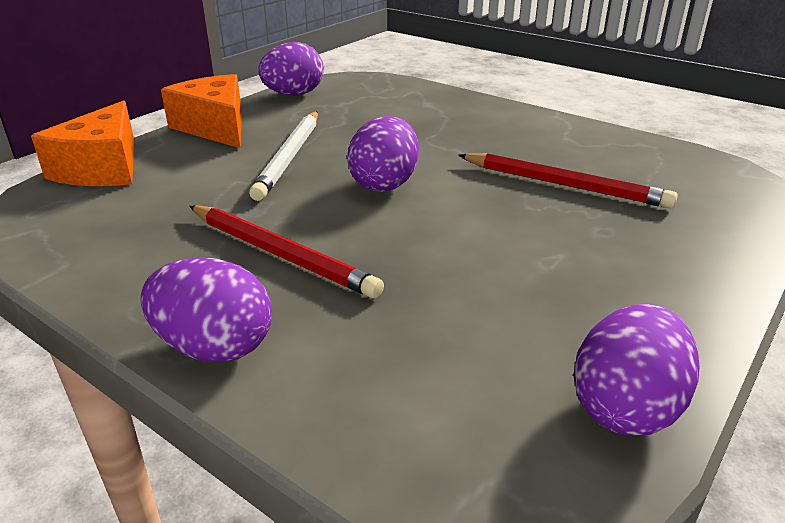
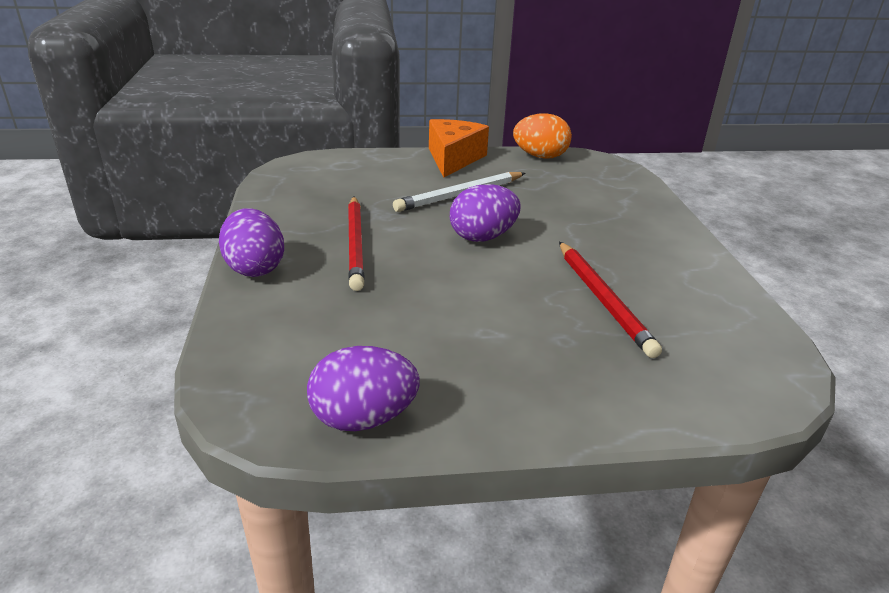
camera: 45 degrees right, 0 degrees up
orange cheese [31,100,135,186] -> none
purple egg [258,42,324,96] -> orange egg [513,113,572,159]

